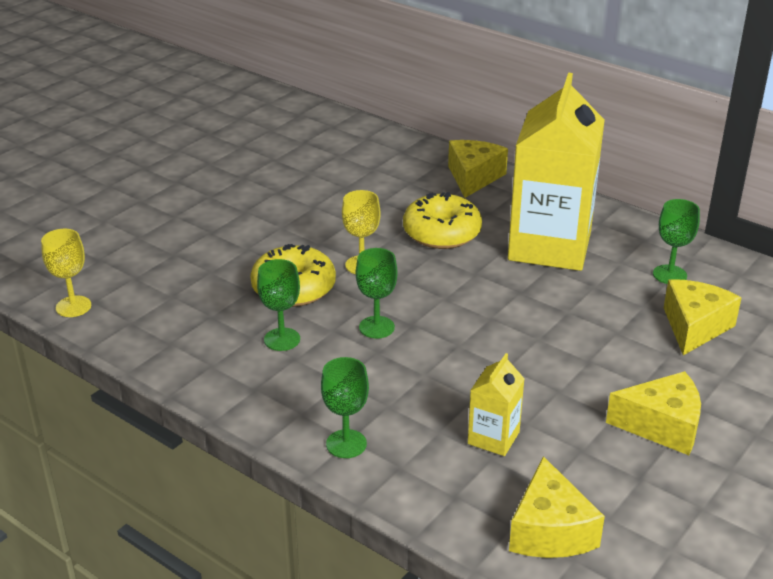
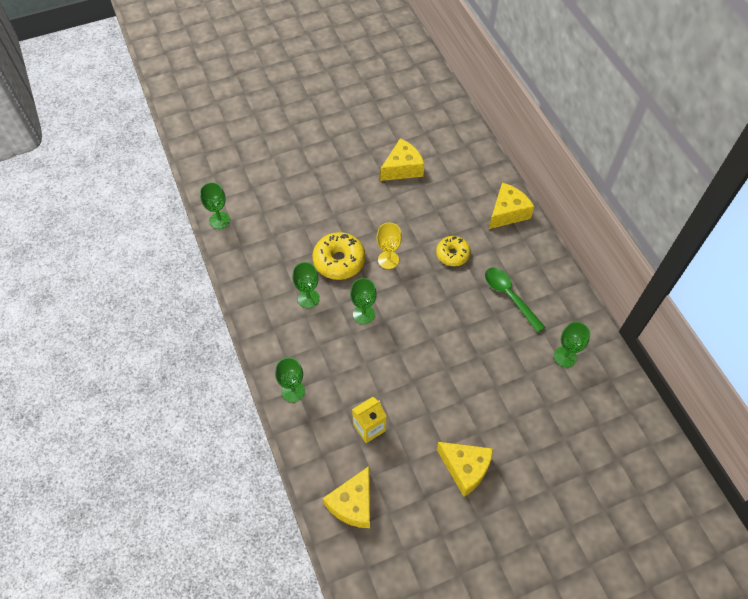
camera: 30 degrees right, 25 degrees up
yellow goblet [41,229,91,317] -> green goblet [200,182,230,229]
yellow donut [403,192,482,249] -> yellow donut [436,236,471,266], size x0.65
yellow carton [508,73,605,271] -> green spoon [485,268,546,333]
yellow cheese [664,279,741,355] -> yellow cheese moved to [380,138,424,181]

